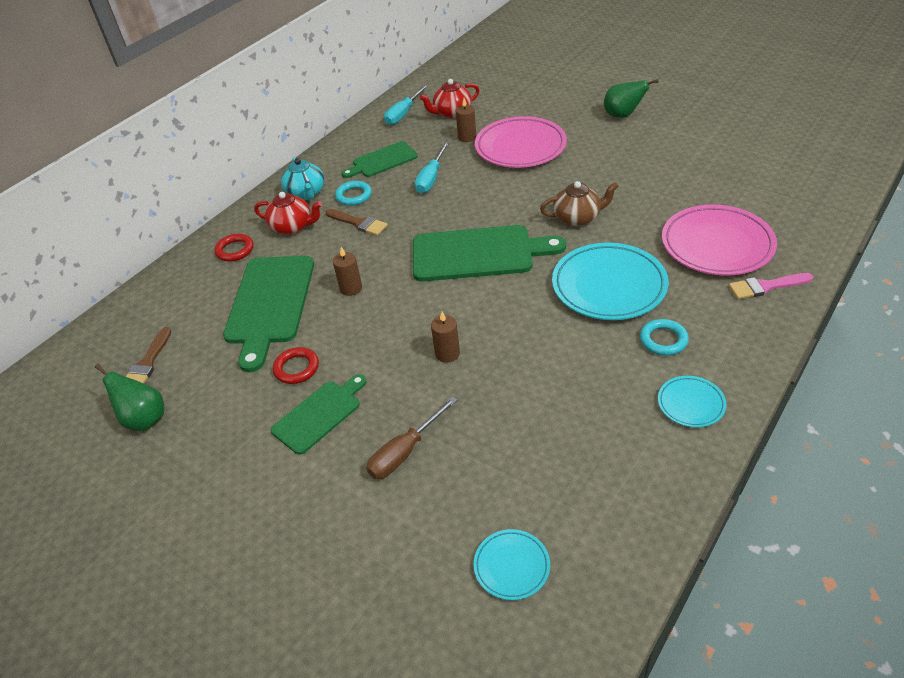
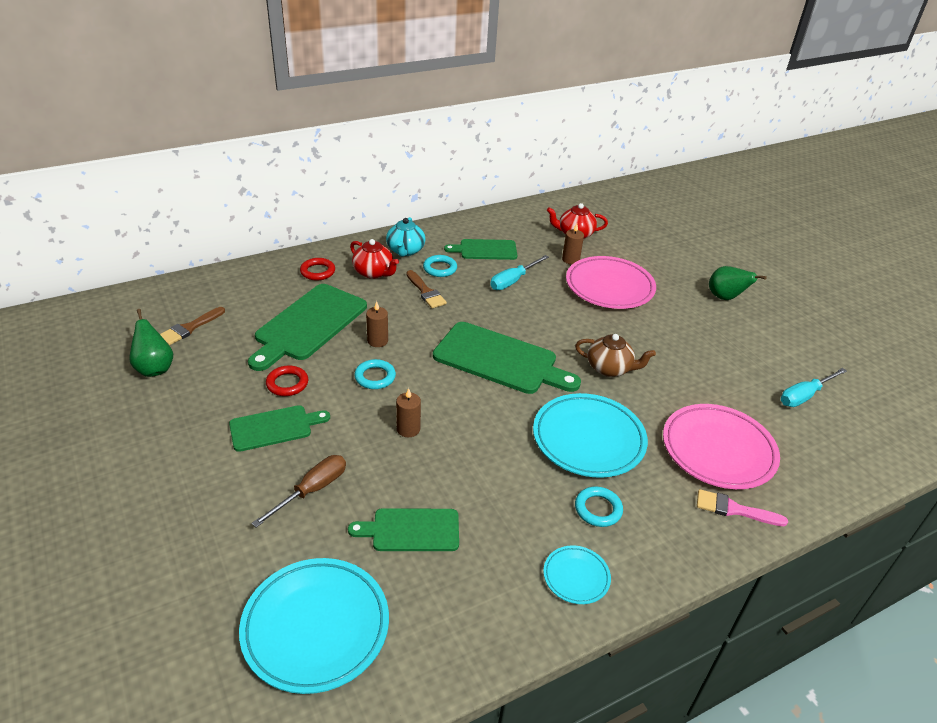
camera: 20 degrees right, 5 degrees down
brown screwdriver [367,396,457,479] -> brown screwdriver turned 150 degrees clockwise [251,455,346,527]
turquoise screwdriver [384,84,429,125] -> turquoise screwdriver moved to [781,368,847,407]
turquoise plate [474,529,550,600] -> turquoise plate [239,558,389,694], size x2.01
none -> green cutting board [348,508,459,551]
none -> turquoise ring [354,359,396,389]

